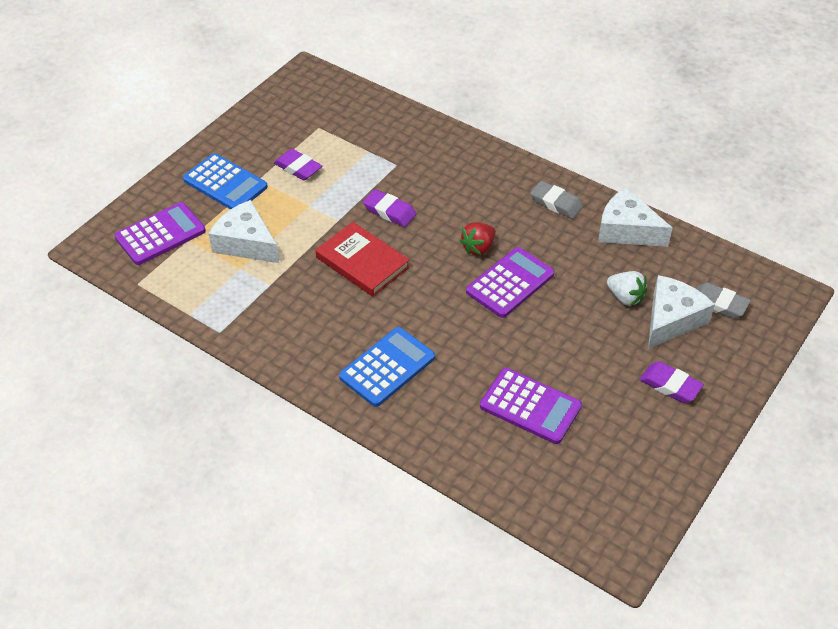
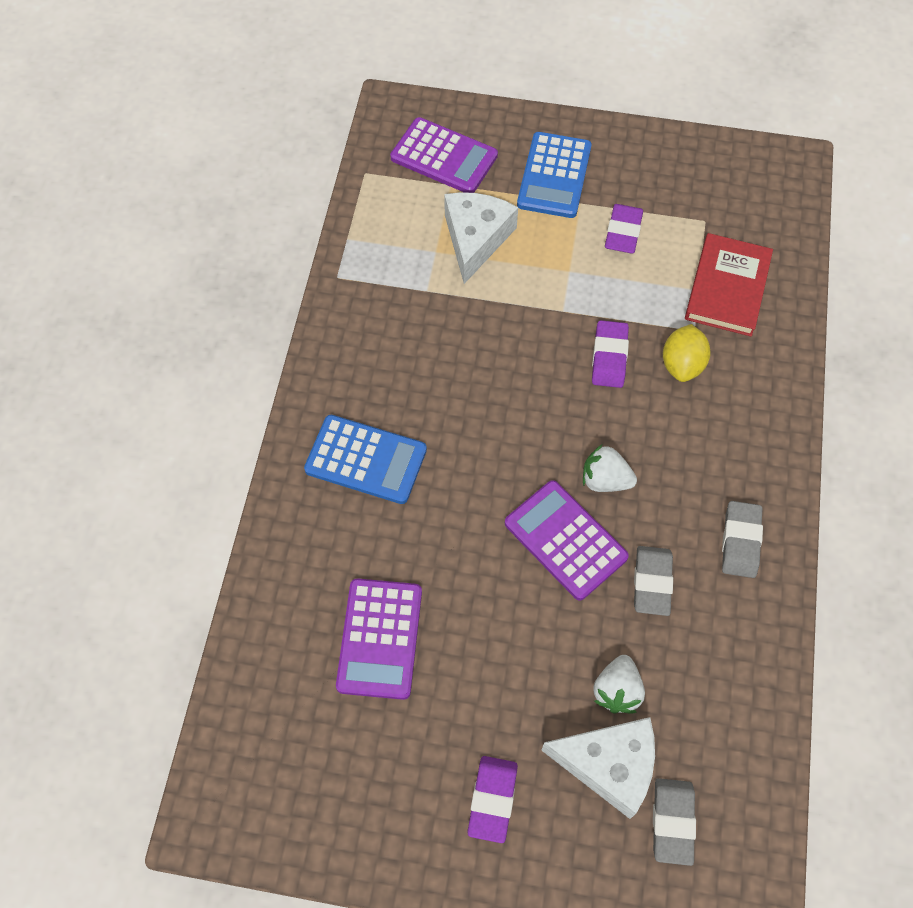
camera: 65 degrees right, 15 degrees up
red book [315,222,410,297] -> red book moved to [685,233,773,337]
red strawberry [459,222,496,255] -> white strawberry [583,444,637,492]
purple calculator [466,247,555,318] -> purple calculator turned 150 degrees counterclockwise [505,480,629,601]
white cheese [598,187,673,247] -> none
none -> grey eraser [634,546,673,616]
none -> yellow lemon [663,324,711,382]

